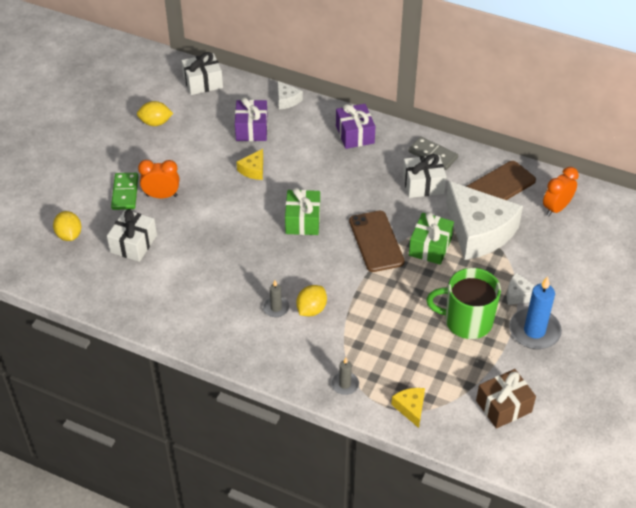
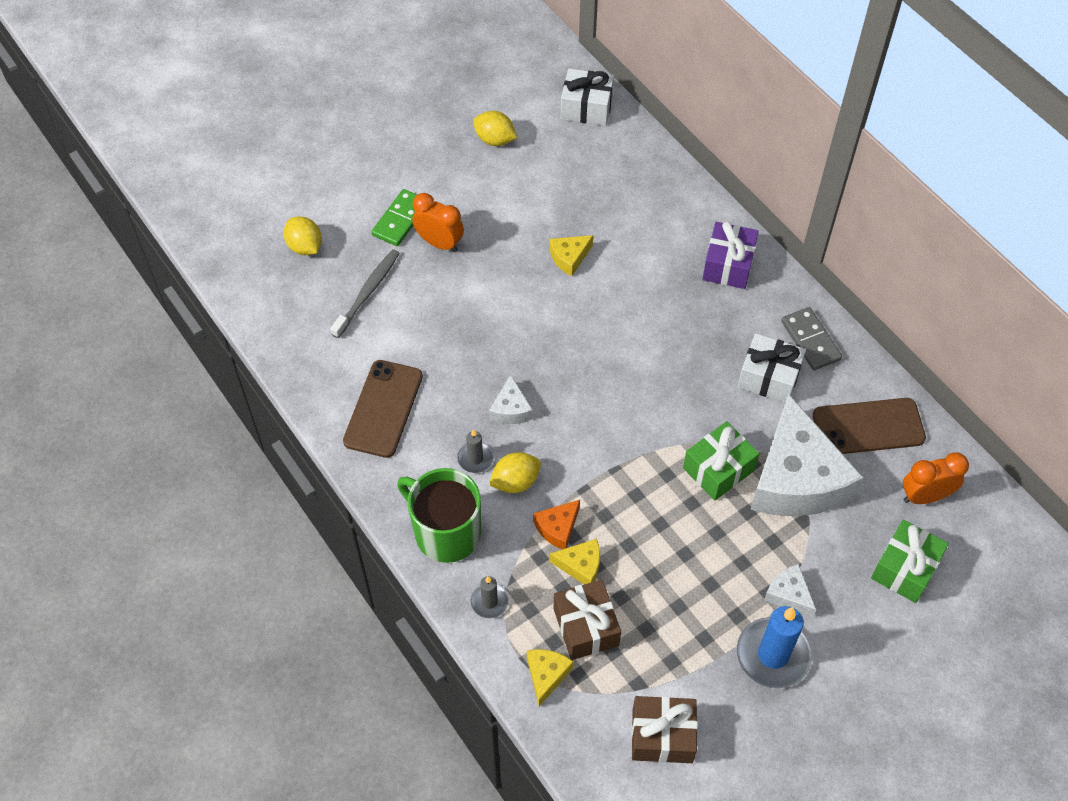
camera: 30 degrees right, 10 degrees up
yellow lemon [53,211,81,241] -> yellow lemon turned 45 degrees counterclockwise [283,216,322,255]
white gift [107,209,157,262] -> grey toothbrush [330,249,400,338]
purple gift [235,97,268,141] -> none
white cheese [277,81,303,109] -> white cheese moved to [489,375,533,424]
green gift [285,188,320,235] -> green gift moved to [871,519,949,603]
brown phone [349,211,405,272] -> brown phone moved to [343,360,423,458]
green mug [426,268,501,339] -> green mug moved to [397,468,481,563]
none -> orange cheese [533,500,580,549]
none -> yellow cheese [549,539,600,584]
none -> brown gift [554,580,621,660]

